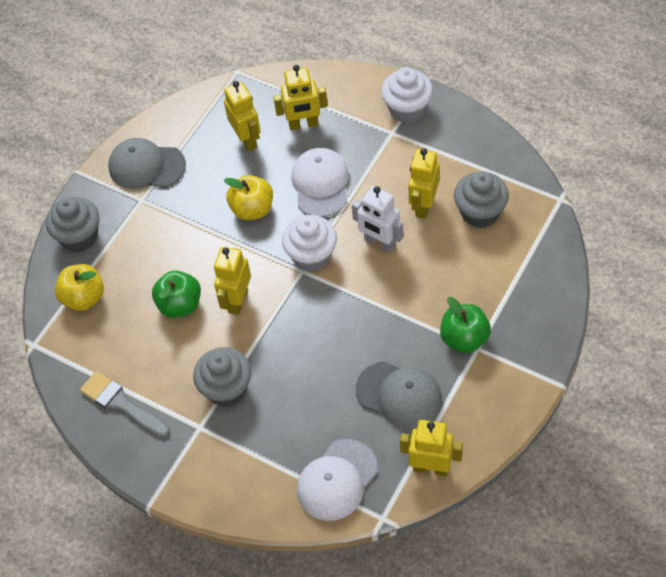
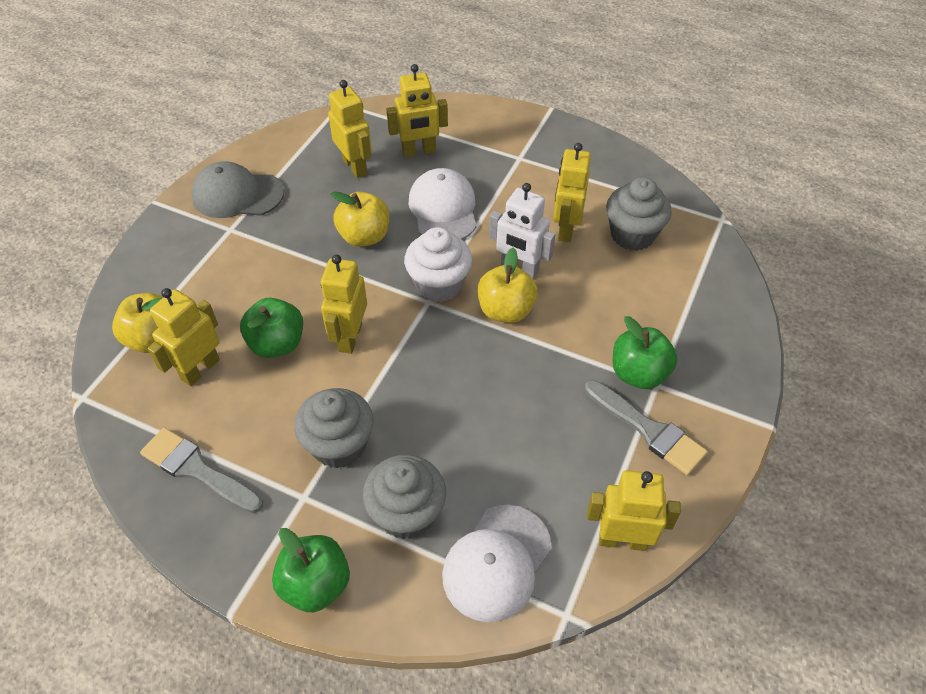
camera: 10 degrees left, 5 degrees down
grey cupcake [46,197,99,252] -> grey cupcake moved to [363,455,446,539]
grey cap [356,361,442,428] -> none
white cupcake [381,67,433,123] -> none
none -> yellow robot [148,288,220,386]
none -> green apple [272,528,350,612]
none -> yellow apple [478,248,538,323]
none -> grey brush [585,380,708,475]

